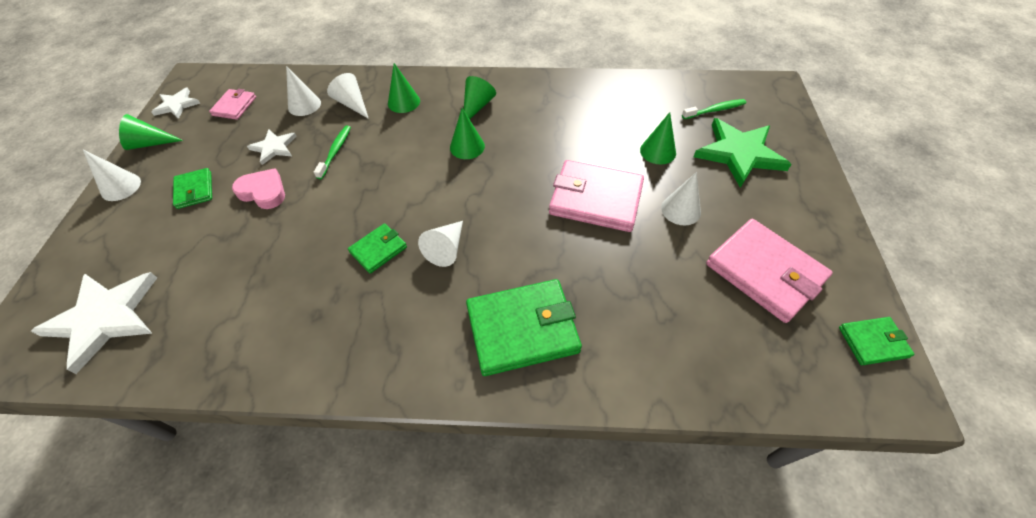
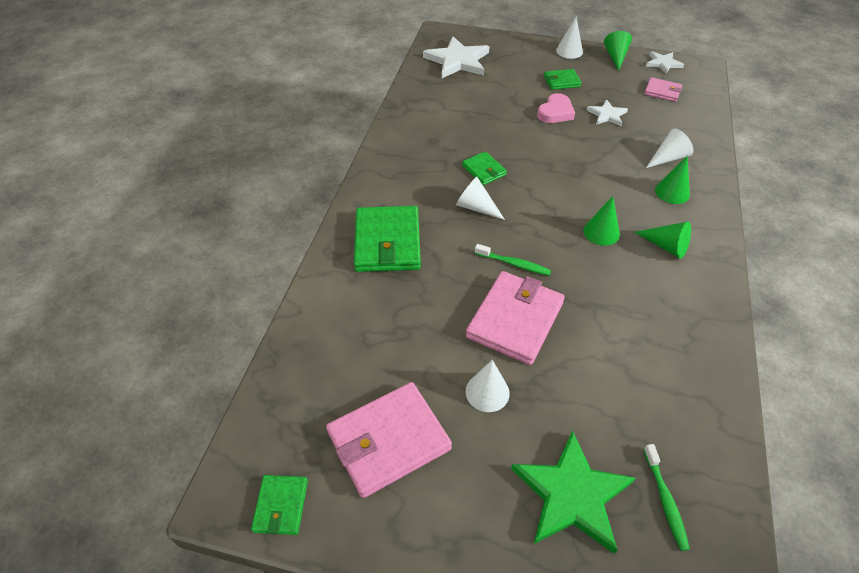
camera: 100 degrees right, 5 degrees down
white cone [286,66,321,116] -> none
green toothbrush [314,126,351,179] -> green toothbrush moved to [475,244,551,276]
green cone [640,112,676,165] -> none

